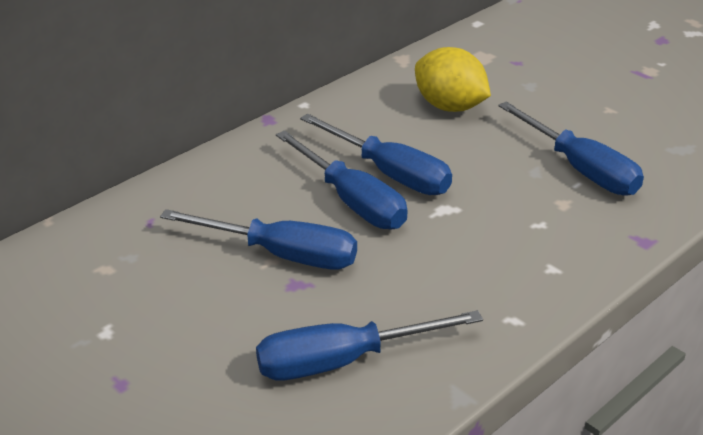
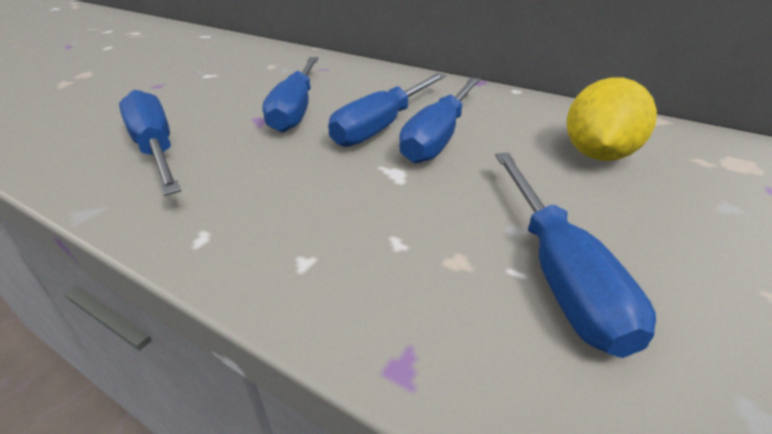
camera: 75 degrees right, 0 degrees up
blue screwdriver [498,102,644,196] -> blue screwdriver turned 45 degrees counterclockwise [495,153,656,358]

